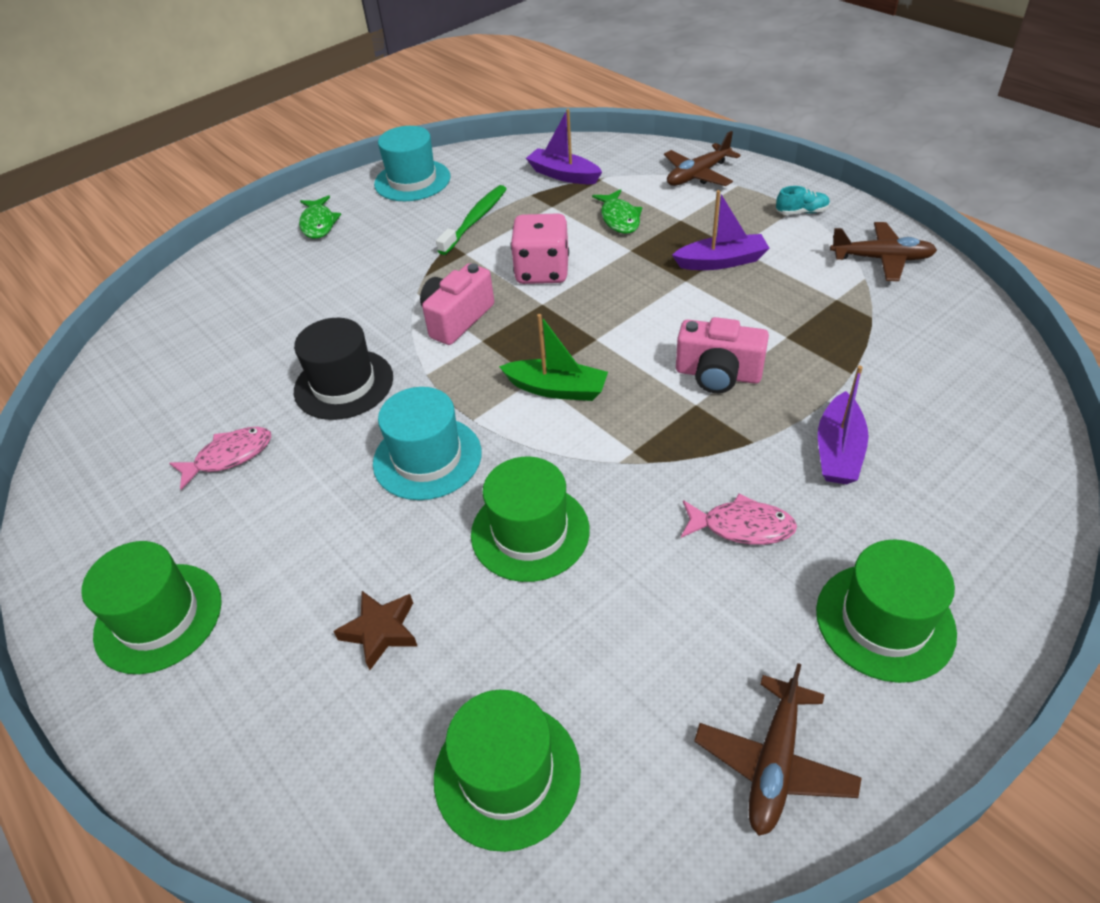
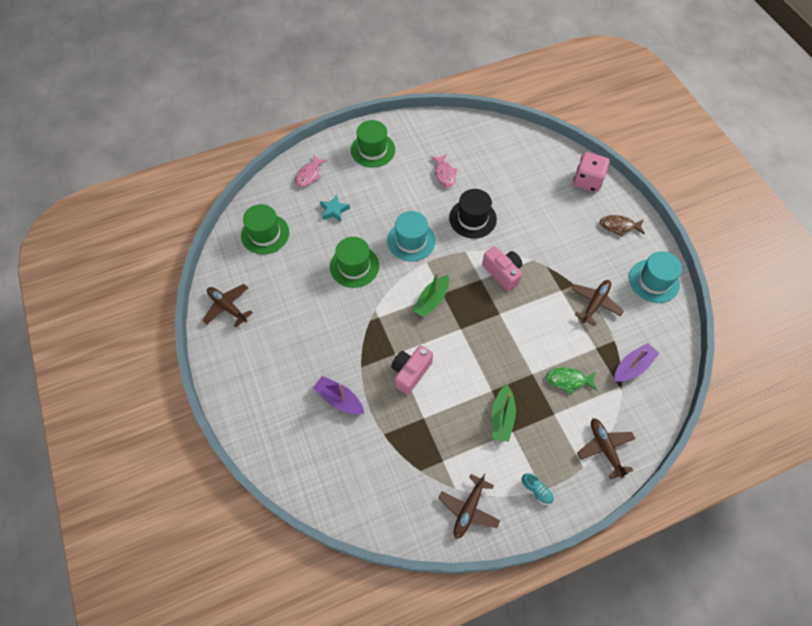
camera: 105 degrees right, 15 degrees up
green fish [299,195,341,239] -> brown fish [600,215,645,237]
brown star [333,591,417,670] -> turquoise star [320,195,350,222]
green toothbrush [436,185,507,255] -> brown plane [571,280,624,326]
pink dice [511,213,569,284] -> pink dice moved to [573,152,610,192]
purple boat [672,190,769,270] -> green boat [492,385,516,442]
pink fish [681,494,797,545] -> pink fish moved to [295,154,328,187]
turquoise shoe [776,186,830,215] -> turquoise shoe turned 60 degrees counterclockwise [522,473,554,505]
green hat [816,539,957,683] -> none

